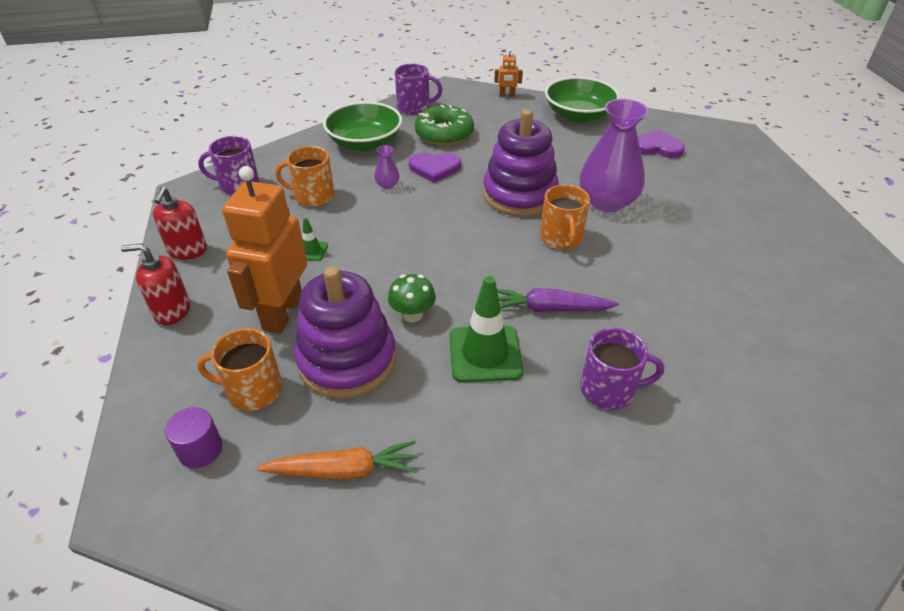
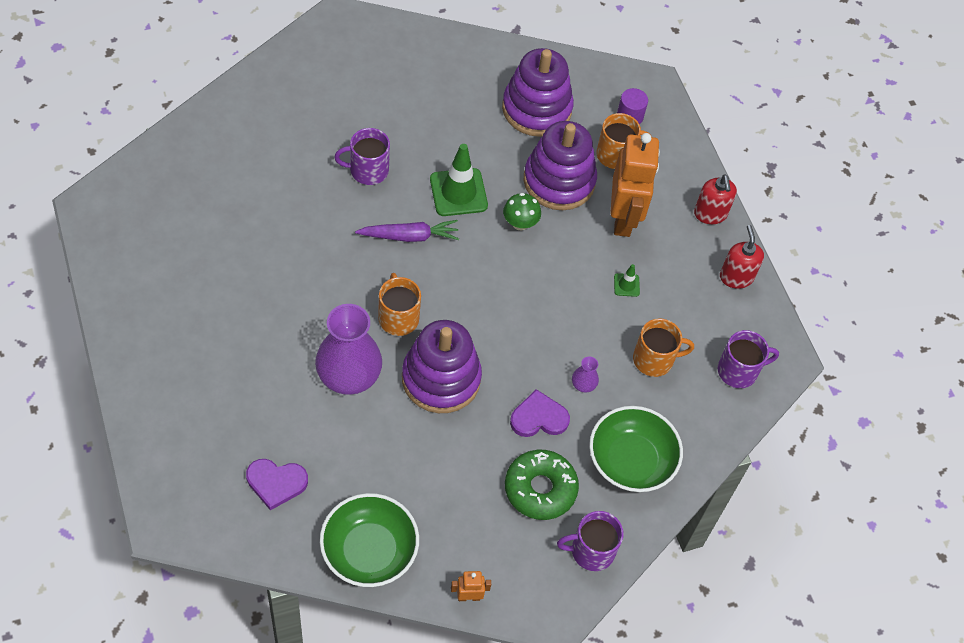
camera: 165 degrees right, 15 degrees up
red soap dispenser [121,243,190,325] -> red soap dispenser turned 90 degrees clockwise [694,174,737,224]
orange carrot [257,441,418,480] -> purple stacking toy [502,48,574,137]

